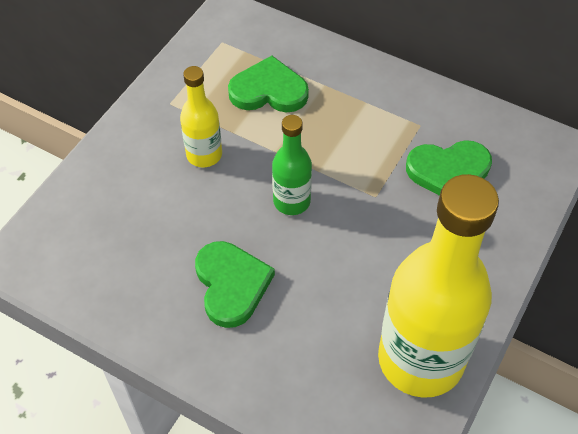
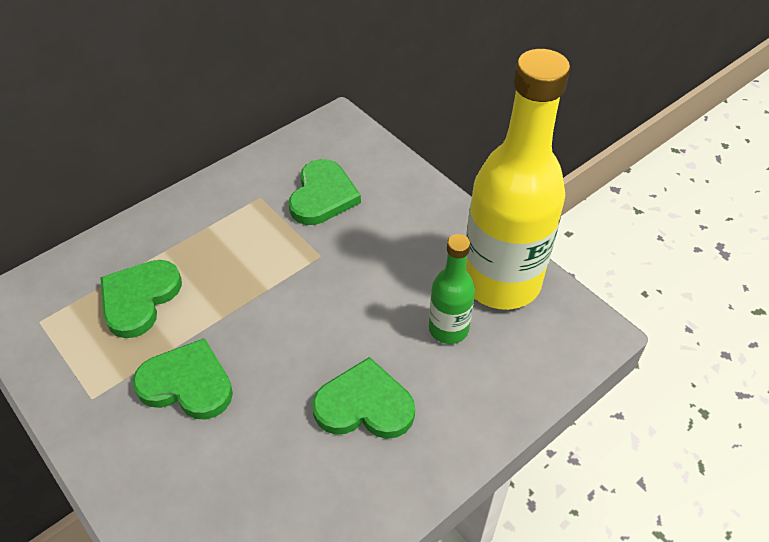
camera: 70 degrees left, 5 degrees down
yellow bottle [180,66,222,167] -> green heart [133,338,233,419]
green bottle [272,115,312,215] -> green bottle moved to [429,234,475,344]

